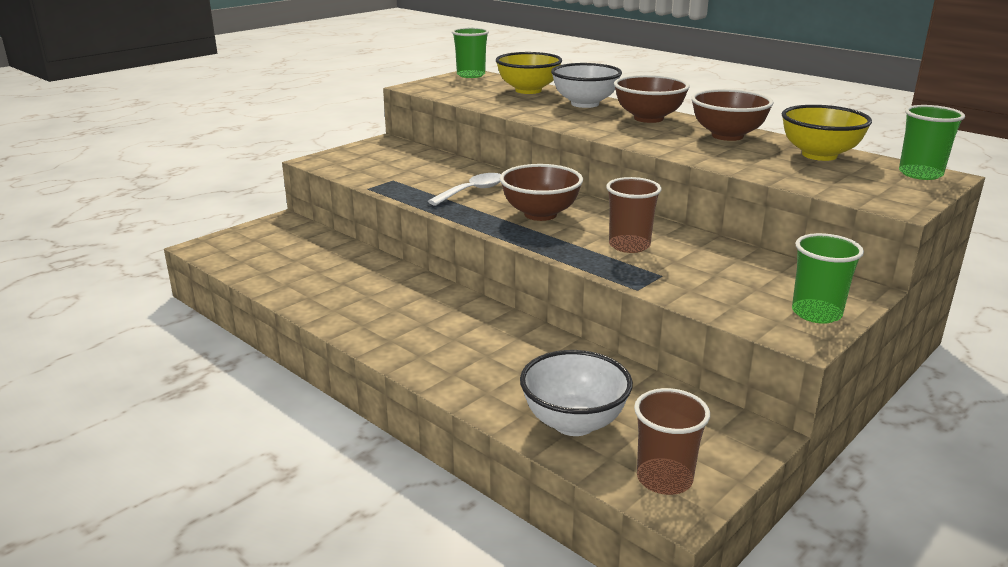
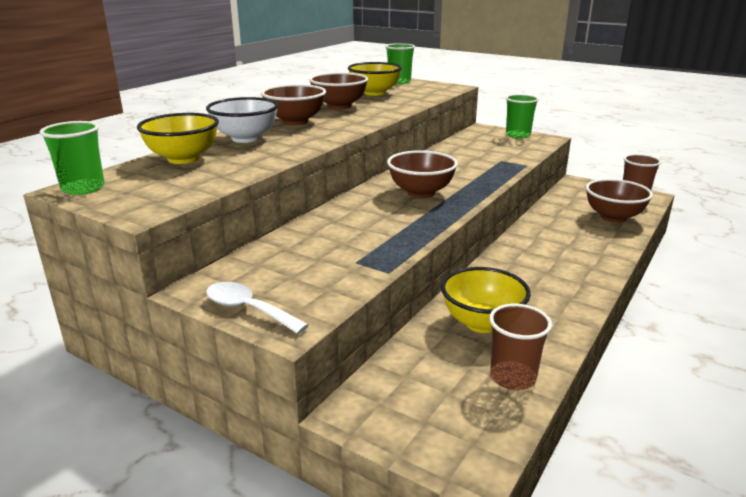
camera: 100 degrees left, 0 degrees up
white spoon [428,173,501,205] -> white spoon moved to [206,282,309,334]
white bowl [520,350,633,436] -> brown bowl [586,179,653,223]
brown cup [606,177,661,253] -> brown cup moved to [489,304,552,390]
none -> yellow bowl [441,267,531,333]

